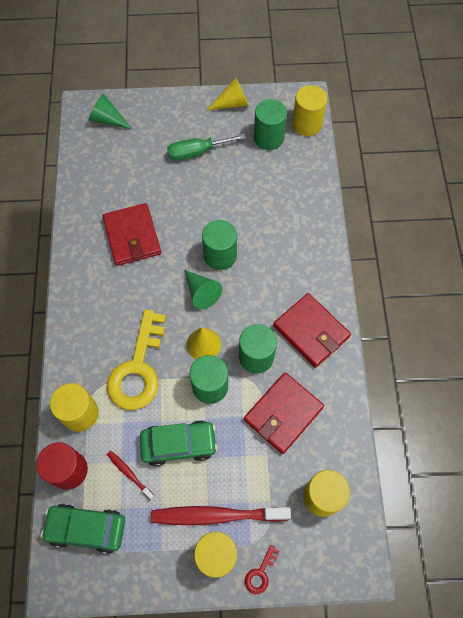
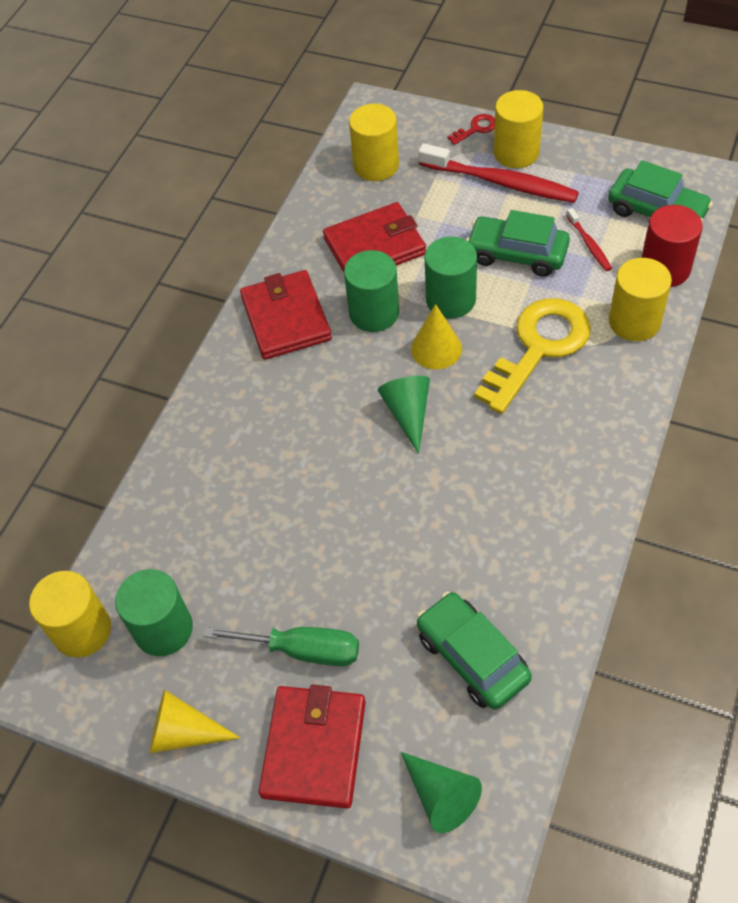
camera: 150 degrees left, 10 degrees down
red wallet [102,203,161,266] -> red wallet moved to [259,685,366,808]
green cylinder [202,220,237,270] -> none
none -> green car [417,592,532,710]

